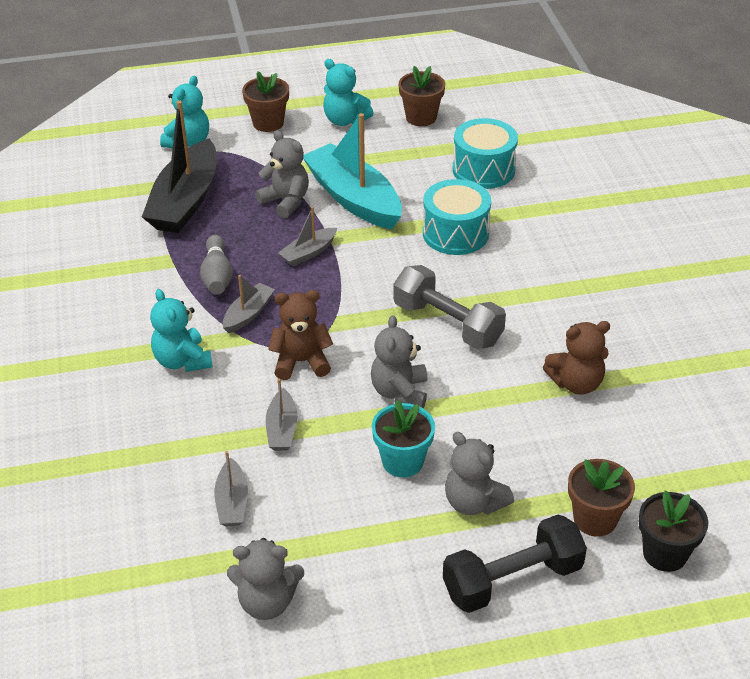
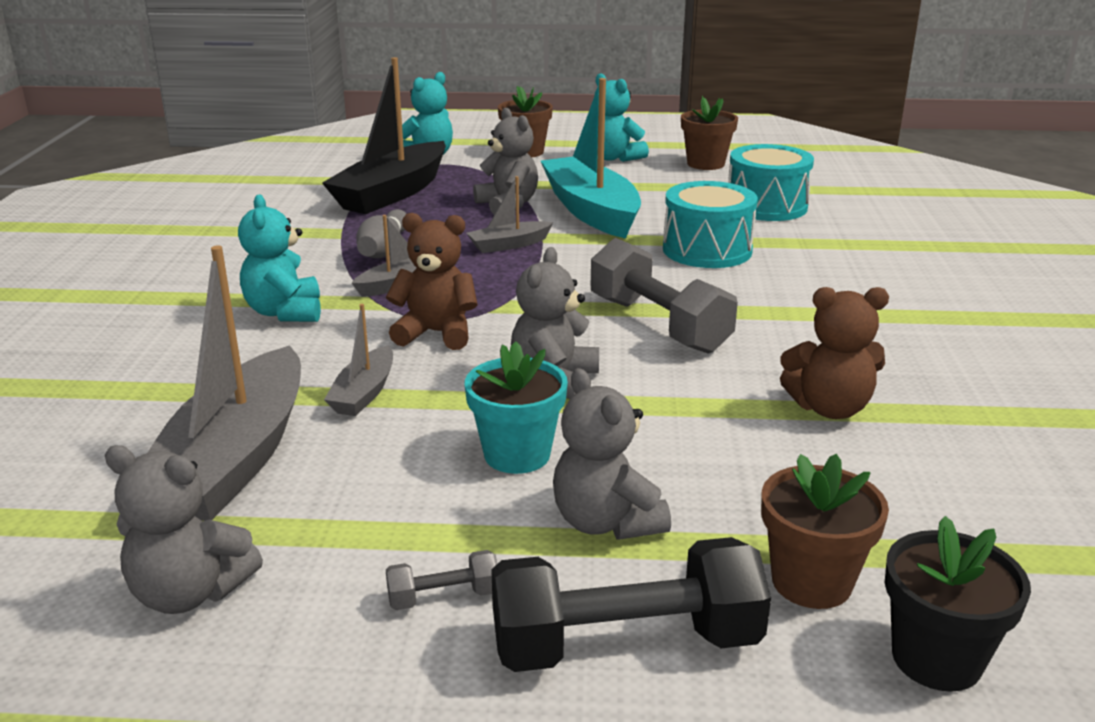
camera: 15 degrees right, 15 degrees down
grey boat [214,451,248,526] -> grey boat [148,245,301,521], size x2.10
none -> grey dumbbell [386,550,497,610]

